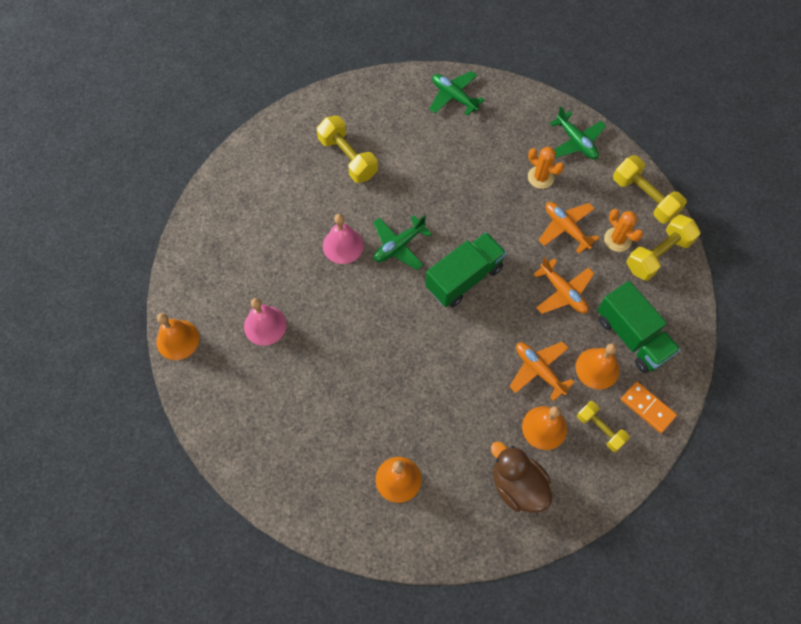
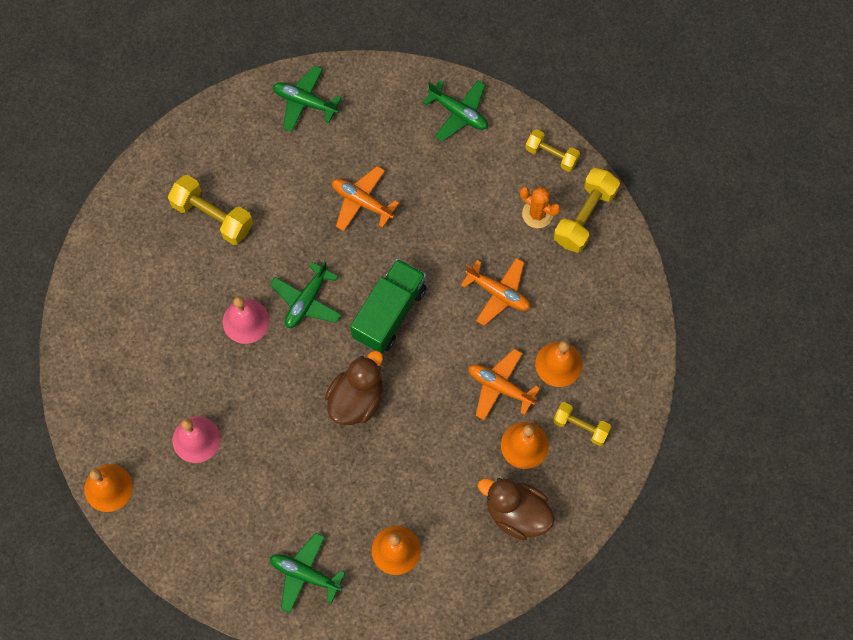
camera: 20 degrees left, 5 degrees up
orange cactus [528,147,564,189] -> none
orange plane [539,202,599,253] -> orange plane moved to [332,166,399,231]
green truck [597,281,681,373] -> none
yellow dumbbell [613,155,687,224] -> yellow dumbbell [525,129,580,172], size x0.64
orange domino [621,382,677,433] -> none
none -> green plane [270,533,345,613]
none -> brown duck [325,350,383,425]

